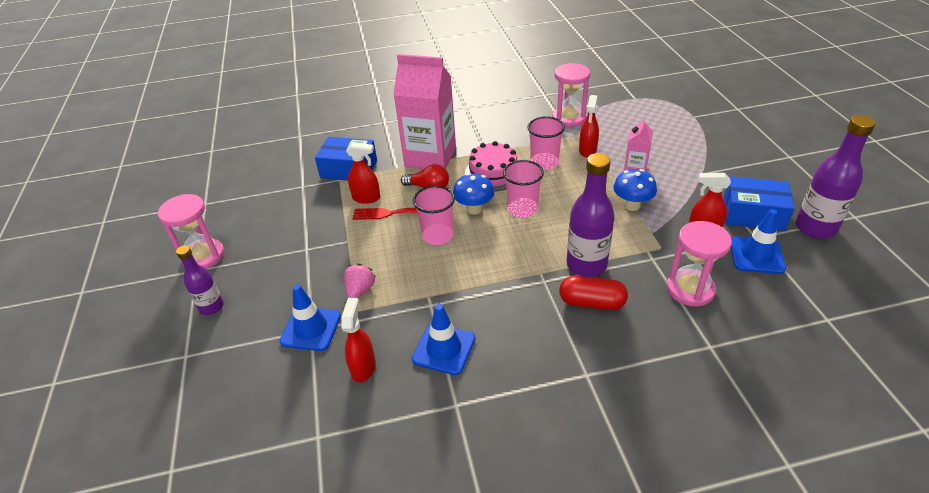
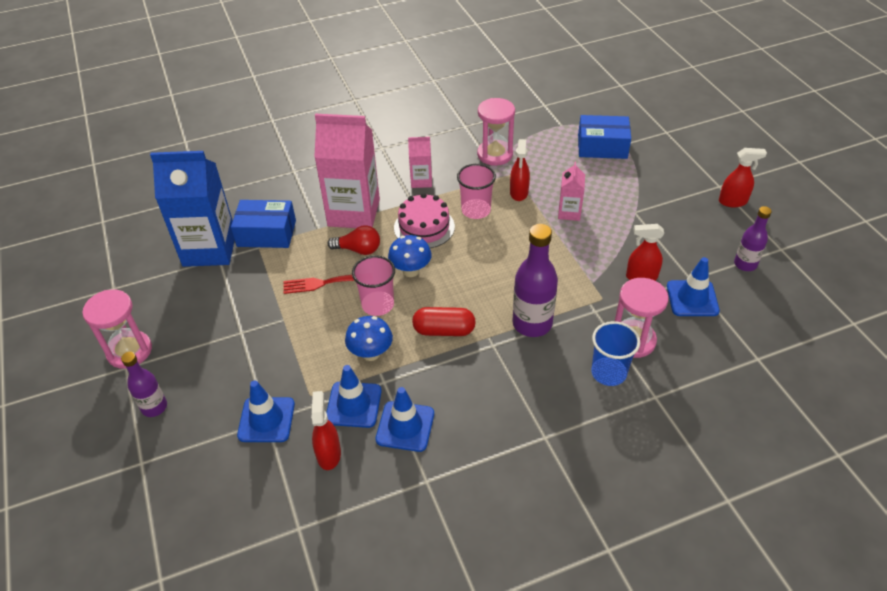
camera: 10 degrees left, 5 degrees up
pink strawberry [344,263,376,298] -> none
red spray bottle [346,142,380,204] -> red spray bottle moved to [719,148,767,207]
pink cup [503,160,544,217] -> none
red capsule [559,276,628,310] -> red capsule moved to [412,307,476,336]
blue mushroom [613,169,657,211] -> blue mushroom moved to [345,316,393,361]
blue box [723,176,795,231] -> blue box moved to [578,115,631,159]
purple bottle [796,115,876,239] -> purple bottle [734,206,772,271], size x0.60
none -> blue carton [150,151,235,267]
none -> blue traffic cone [326,365,382,428]
none -> pink carton [408,137,432,188]
none -> blue cup [591,321,640,386]

